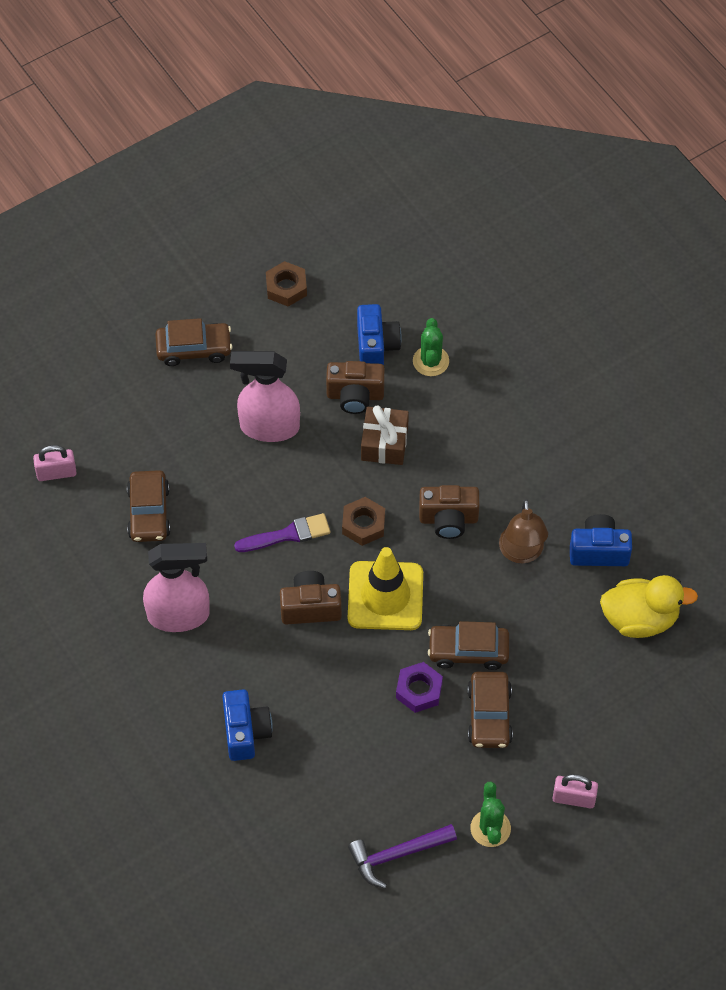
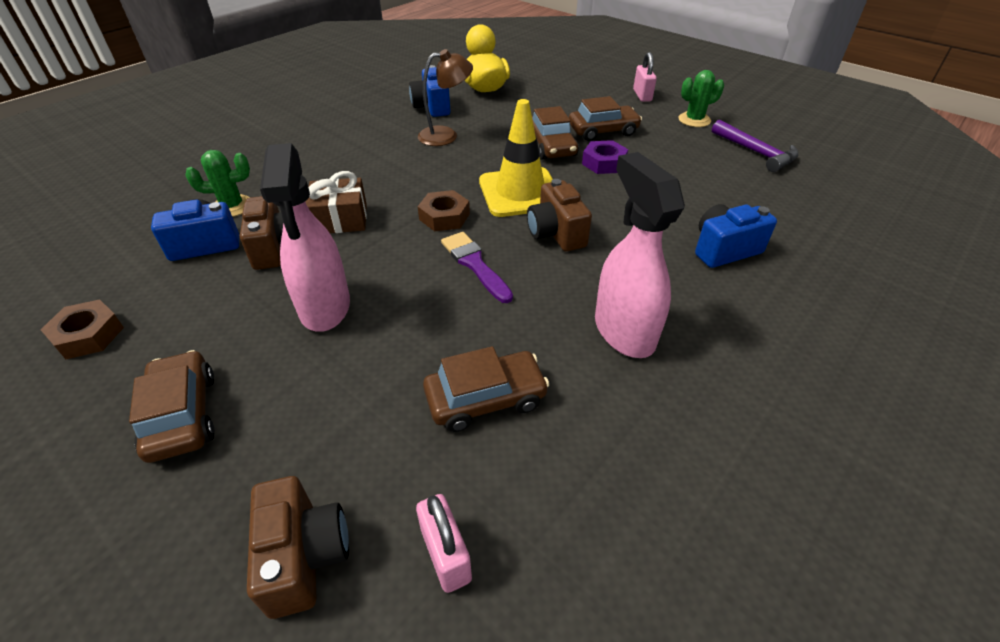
camera: 105 degrees left, 15 degrees down
brown camera [419,485,480,539] -> brown camera moved to [247,476,349,619]

